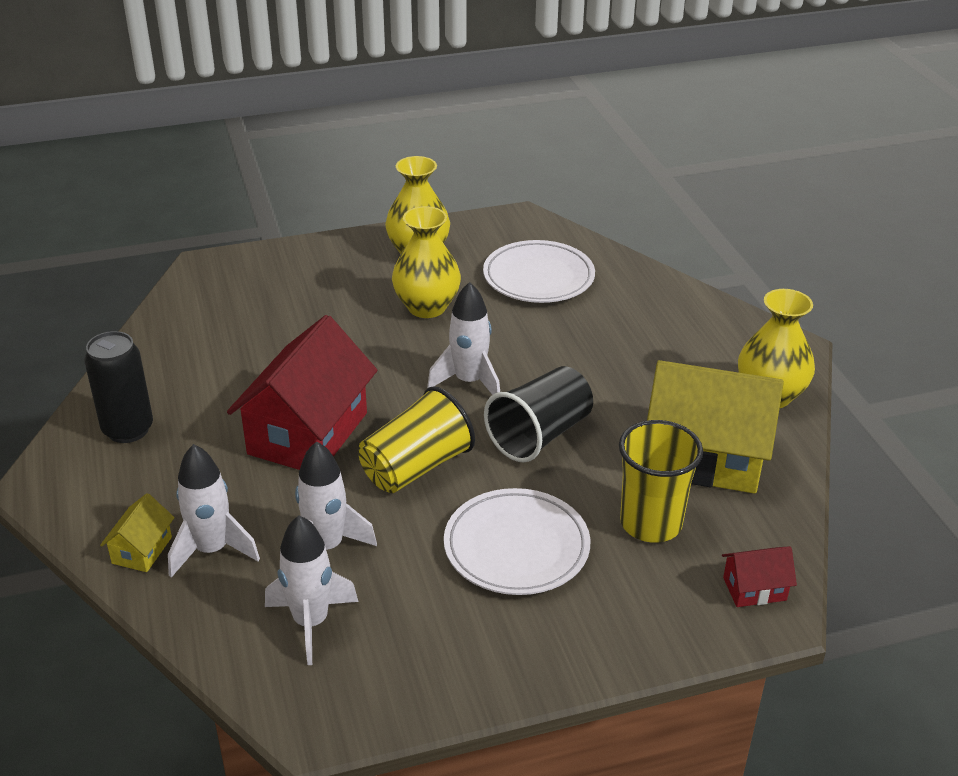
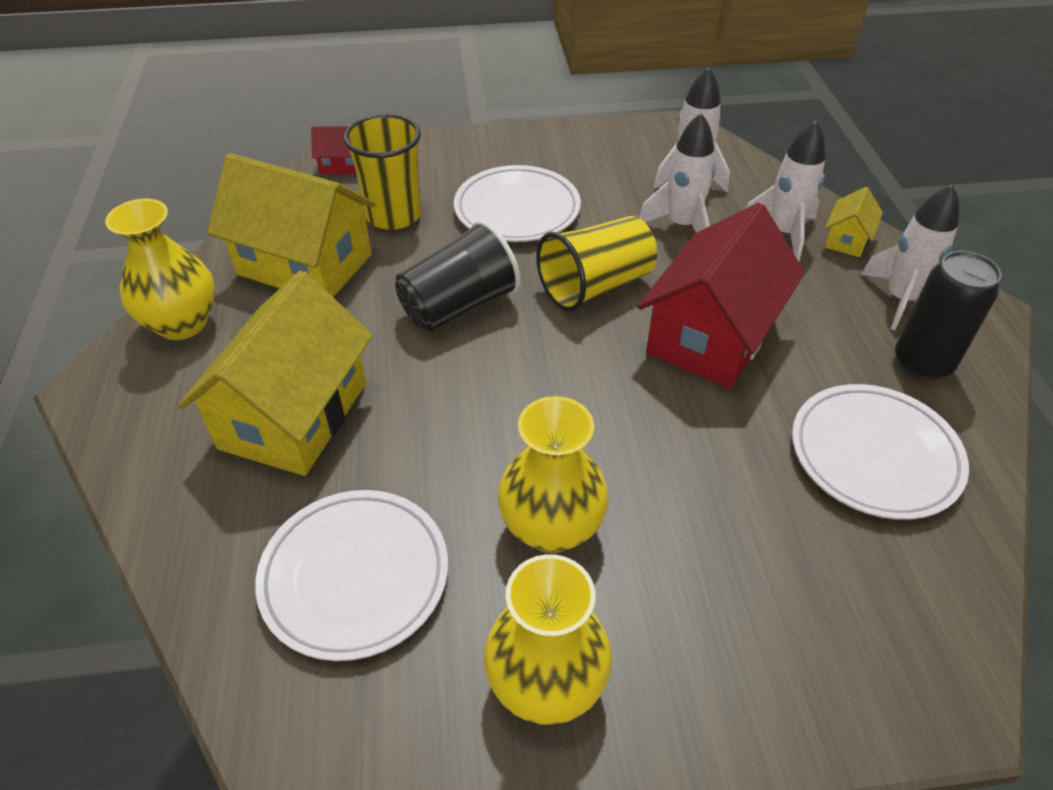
camera: 170 degrees left, 10 degrees up
white rocket [427,282,500,395] -> white rocket moved to [861,184,959,330]
none -> yellow house [178,271,373,476]
none -> white plate [792,384,969,520]

